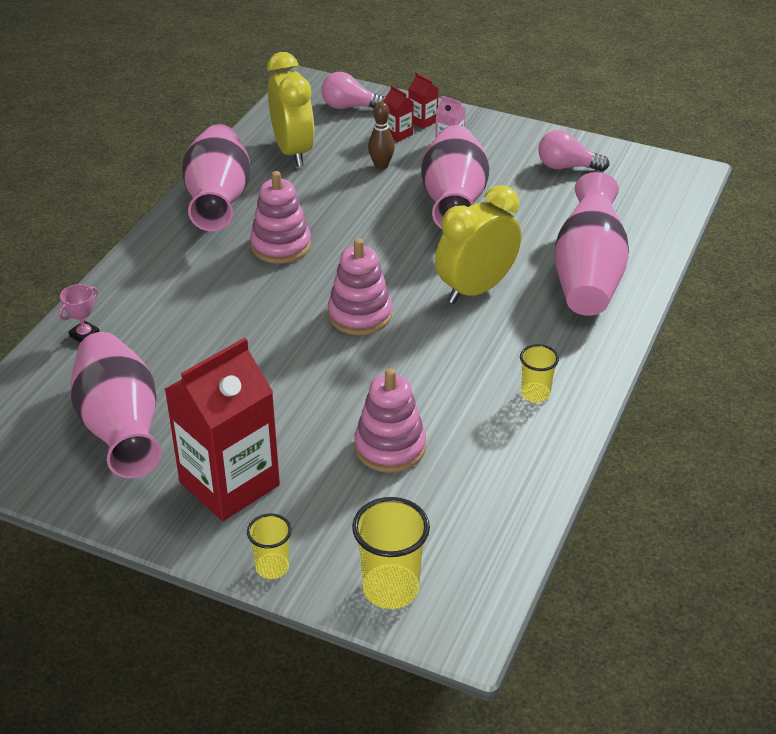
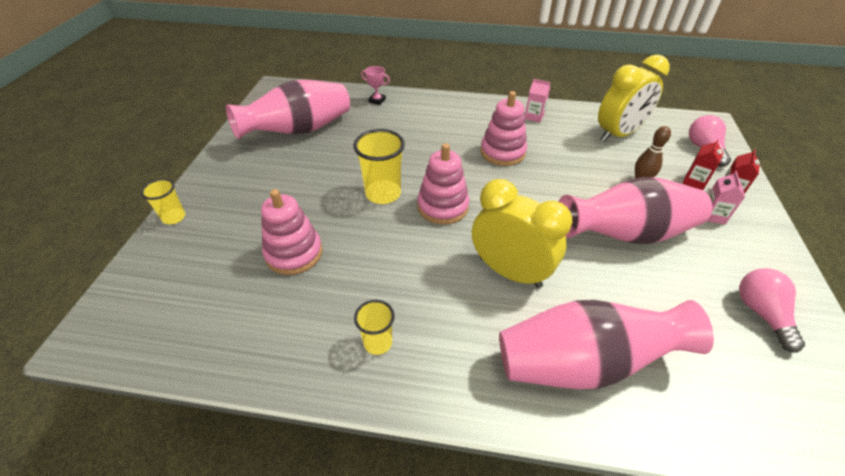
camera: 75 degrees right, 5 degrees up
red carton [165,338,280,521] -> none
pink vase [182,124,251,231] -> pink carton [525,79,551,122]
yellow cup [352,497,430,609] -> yellow cup moved to [353,129,405,204]

